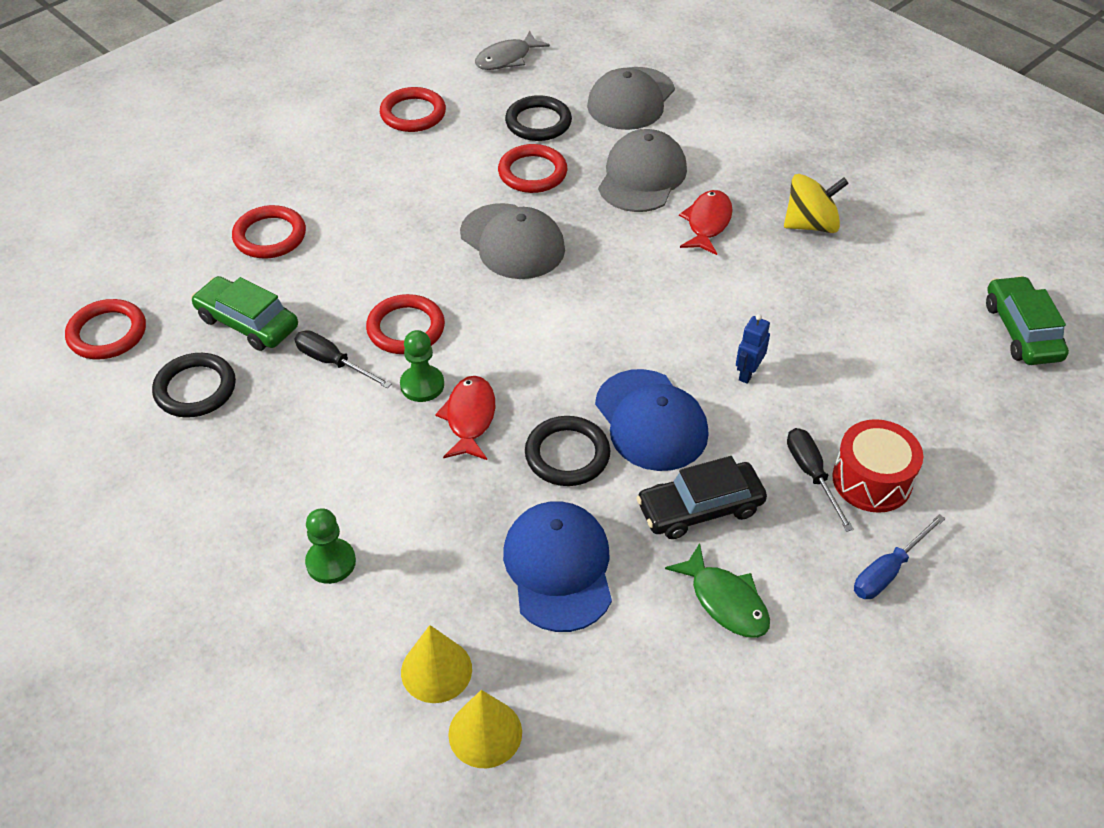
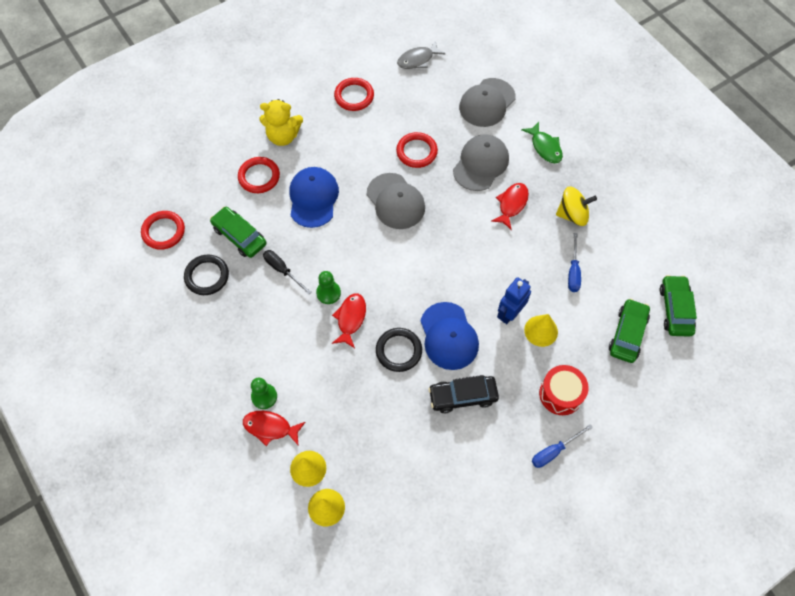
camera: 10 degrees right, 15 degrees up
red ring [366,294,445,354] -> none
blue cap [503,501,612,632] -> blue cap moved to [289,167,339,228]
black ring [505,95,572,141] -> none
green fish [665,543,770,638] -> green fish moved to [521,122,563,163]
blue robot [736,314,770,384] -> blue robot [497,277,531,324], size x1.53
black screwdriver [787,428,854,532] -> none
none -> red fish [243,411,305,446]
none -> yellow teddy bear [259,99,303,146]
none -> yellow cone [524,314,558,347]
none -> blue screwdriver [568,233,581,292]
none -> green car [609,299,650,363]

